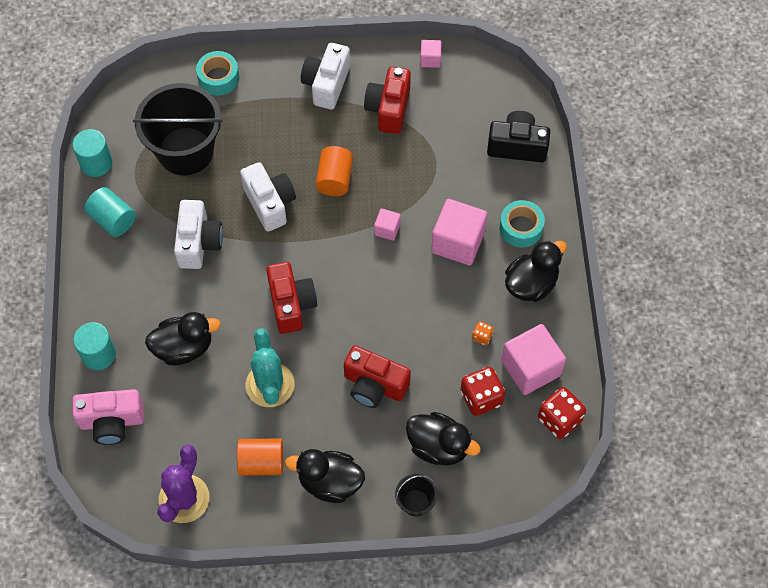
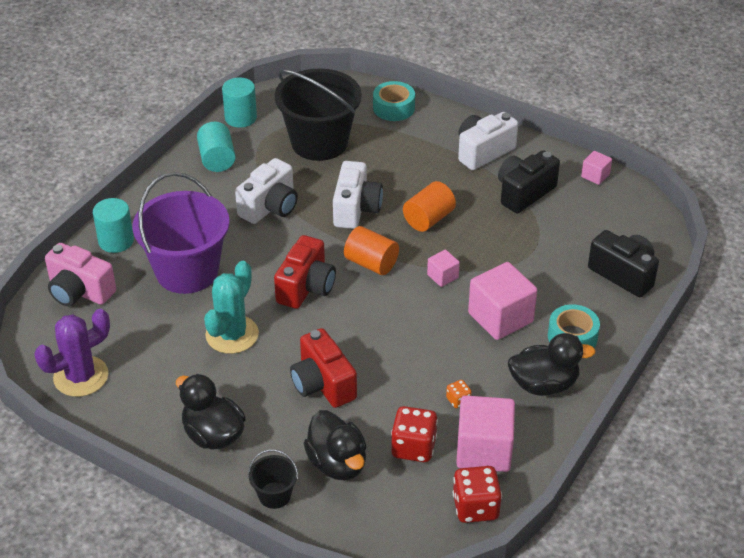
camera: 35 degrees right, 20 degrees down
black duck [145,312,221,366] -> purple bucket [132,172,230,294]
orange cylinder [237,438,283,476] -> orange cylinder moved to [344,226,399,275]
red camera [364,67,411,134] -> black camera [498,150,560,213]

